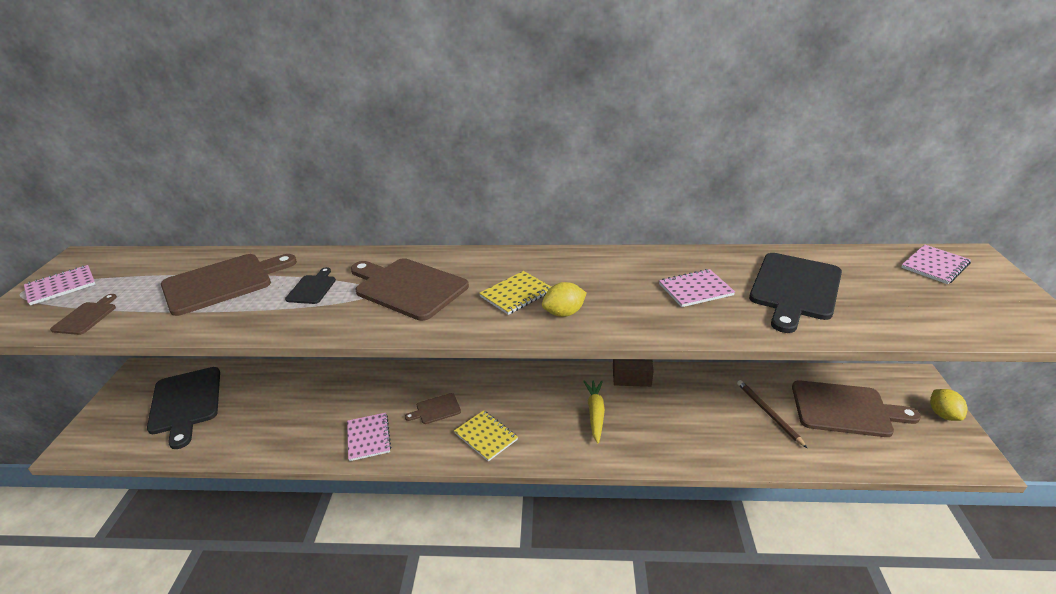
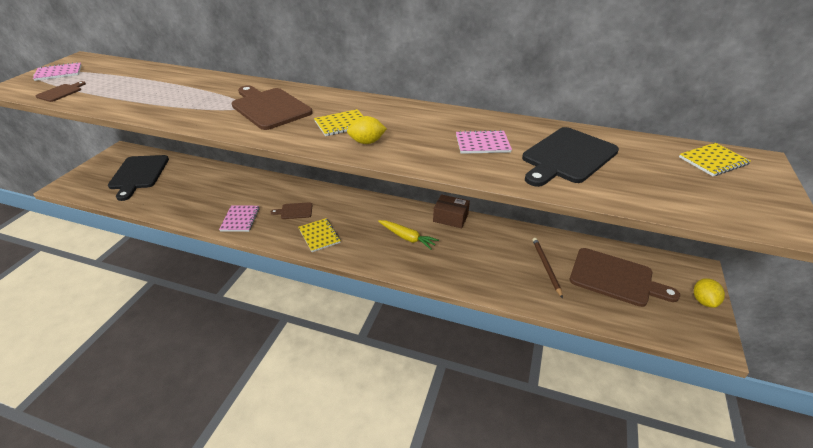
camera: 15 degrees right, 5 degrees up
brown cutting board [161,254,297,316] -> none
black cutting board [285,267,336,304] -> none
yellow carrot [583,381,605,444] -> yellow carrot turned 105 degrees clockwise [378,220,439,249]
pink notebook [901,244,971,284] -> yellow notebook [679,143,751,176]

